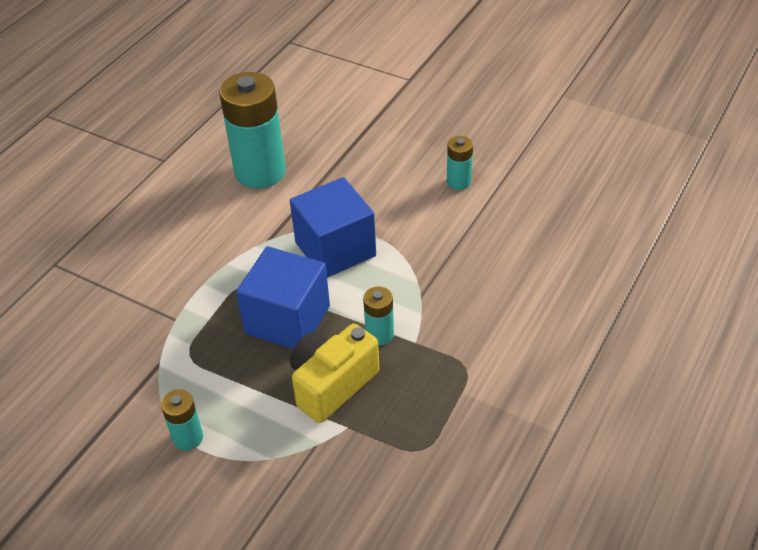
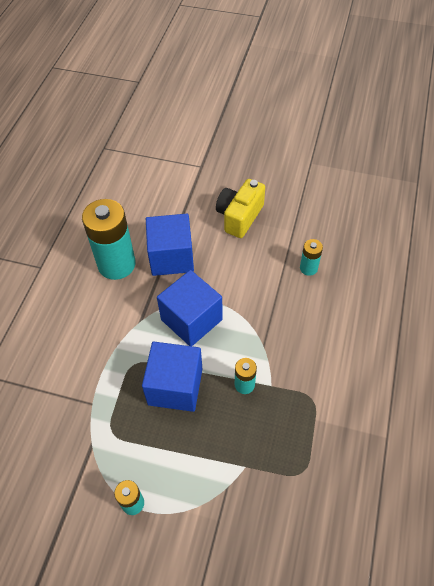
camera: 15 degrees left, 10 degrees up
yellow camera [290,324,380,423] -> yellow camera moved to [216,179,265,238]
turquoise battery [447,136,473,190] -> turquoise battery moved to [300,239,323,276]
none -> blue cube [146,214,194,276]

